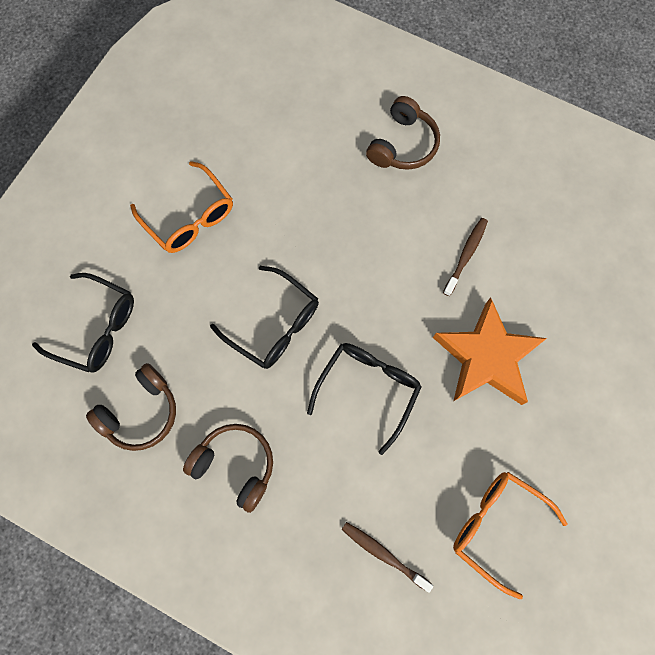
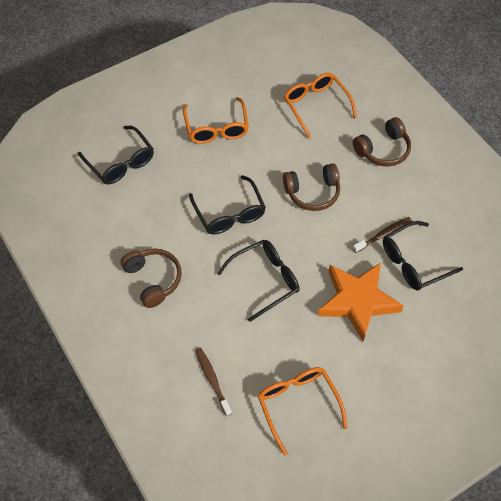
camera: 30 degrees right, 15 degrees down
brown headphones [86,363,176,451] -> brown headphones moved to [283,163,340,211]
none -> orange glasses [284,73,357,139]
none -> black glasses [383,221,463,290]

